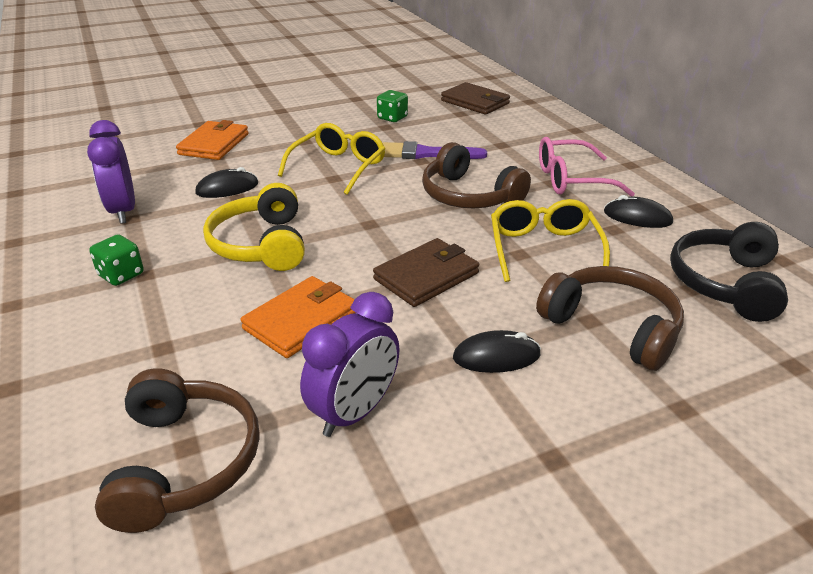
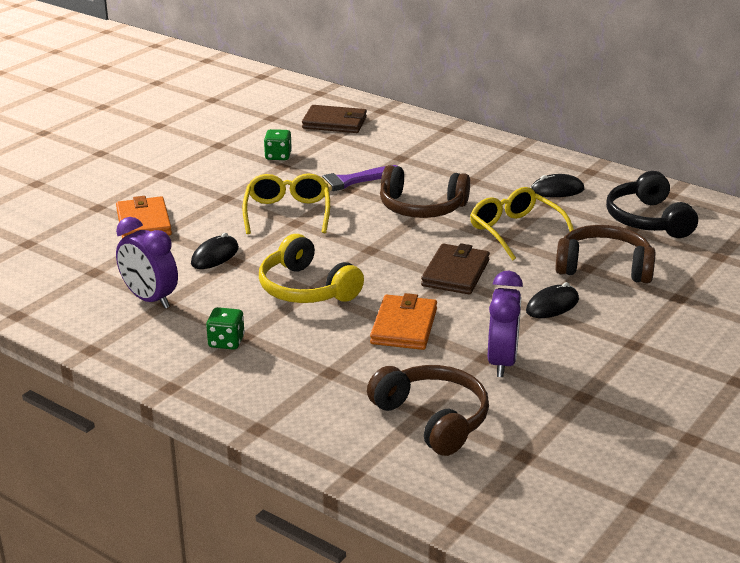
camera: 30 degrees left, 5 degrees down
pink glasses [539,137,635,197] -> none

